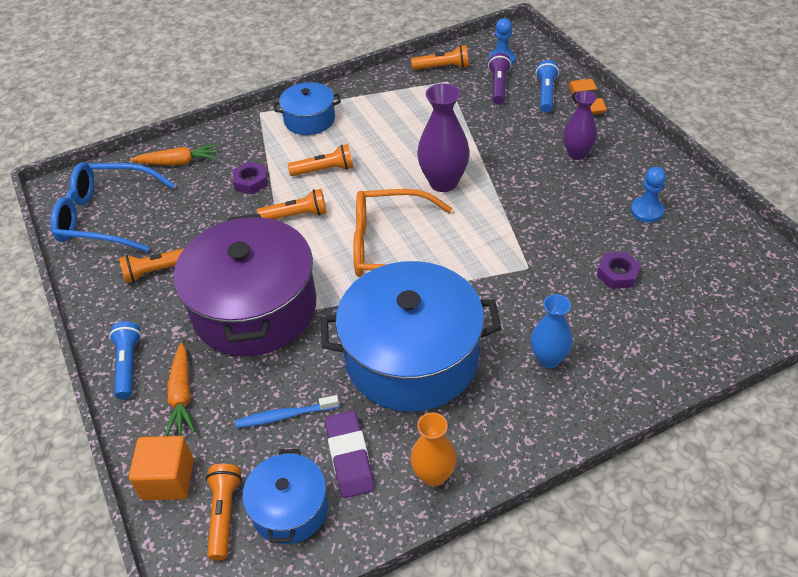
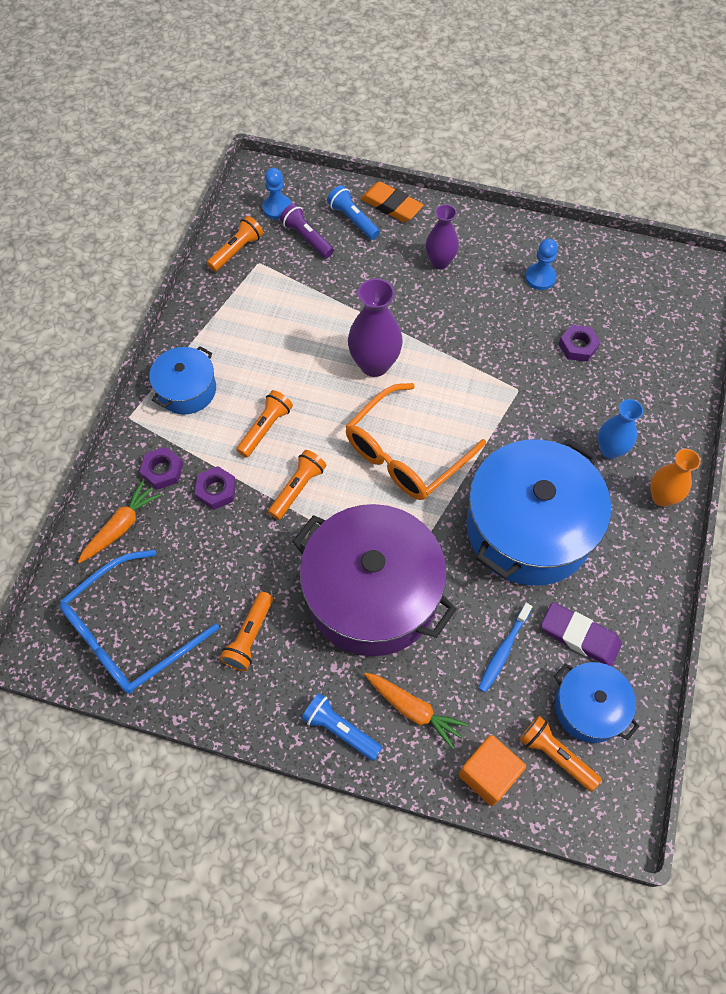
camera: 50 degrees left, 15 degrees up
orange vase [410,412,456,487] -> orange vase moved to [650,449,701,507]
none -> purple nut [140,447,183,490]

